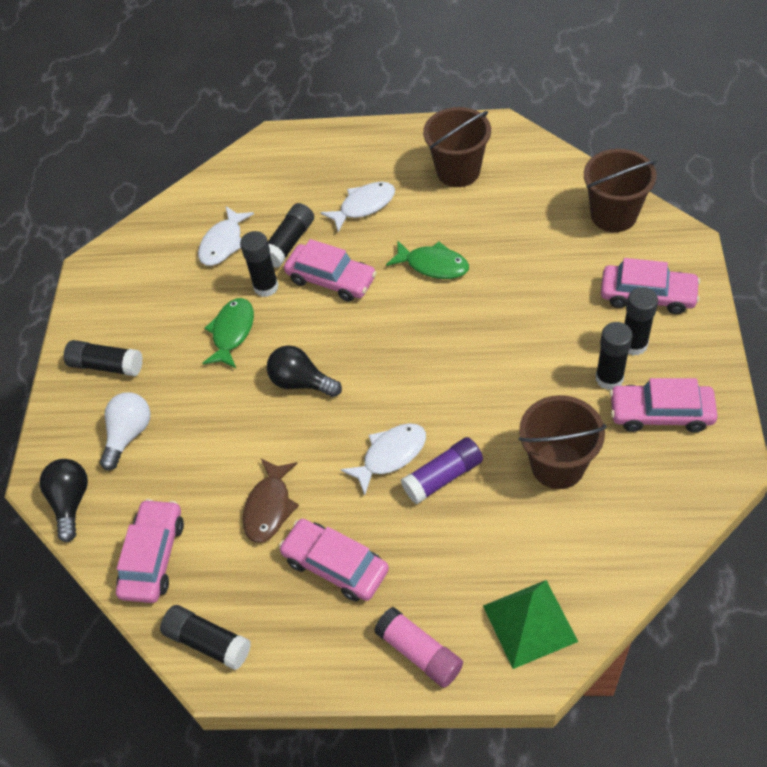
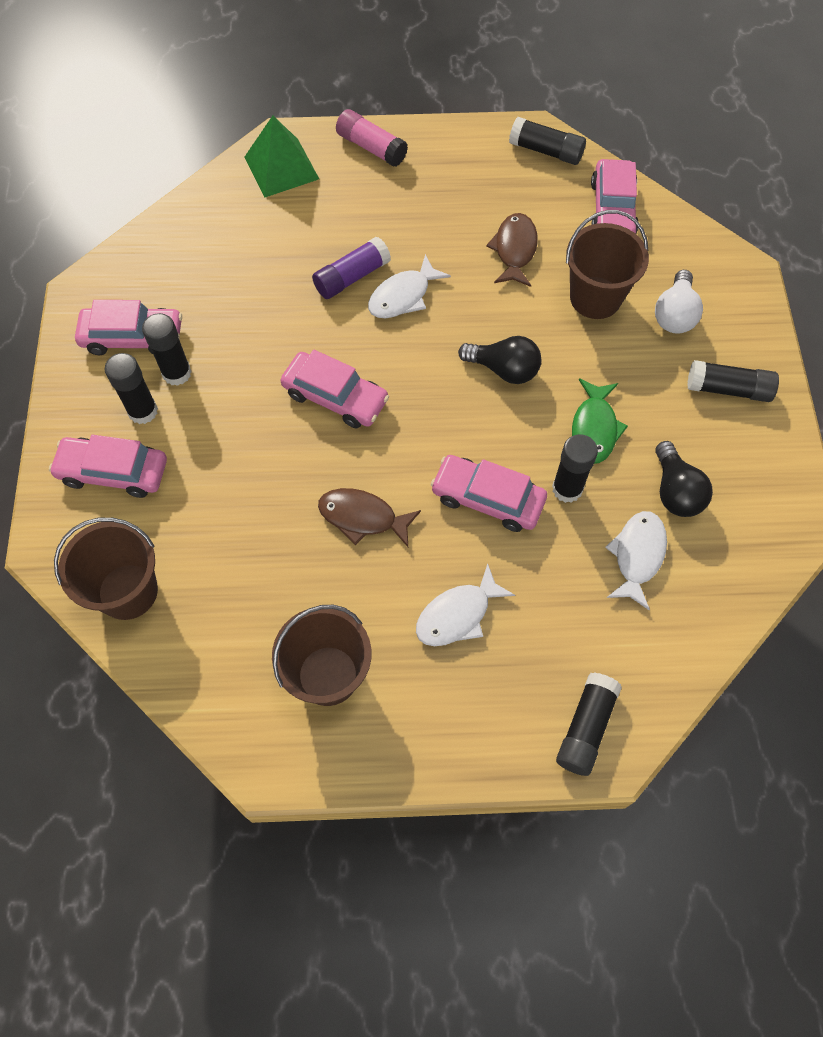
camera: 170 degrees right, 10 degrees up
black light bulb [40,459,88,542] -> black light bulb moved to [655,441,713,517]
black glue stick [268,203,314,268] -> black glue stick moved to [556,672,622,776]
pink car [279,519,389,602] -> pink car moved to [280,350,389,428]
green fish [386,241,469,279] -> brown fish [318,488,421,547]
brown bucket [519,395,606,489] -> brown bucket moved to [566,210,649,319]

